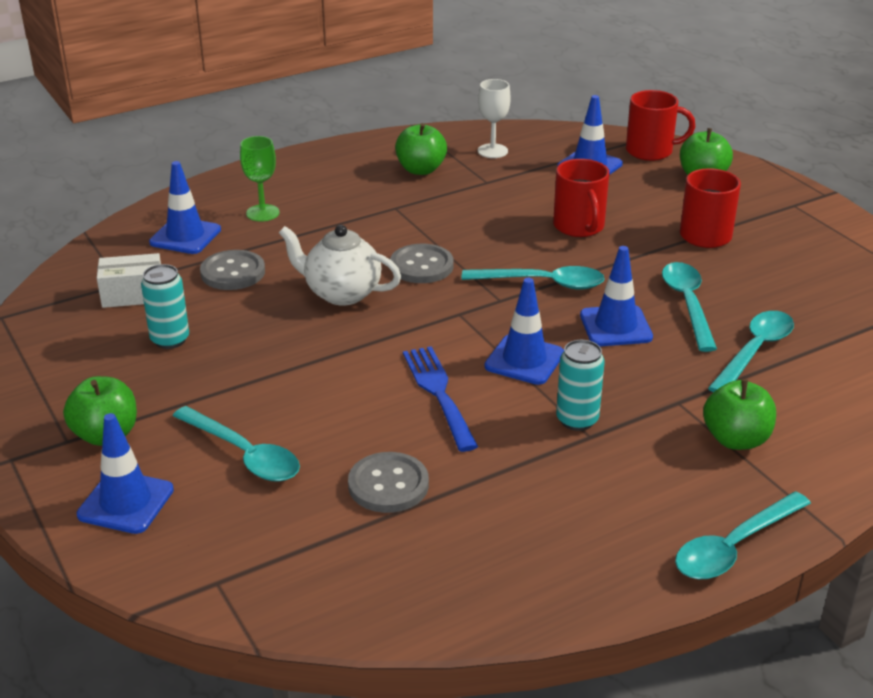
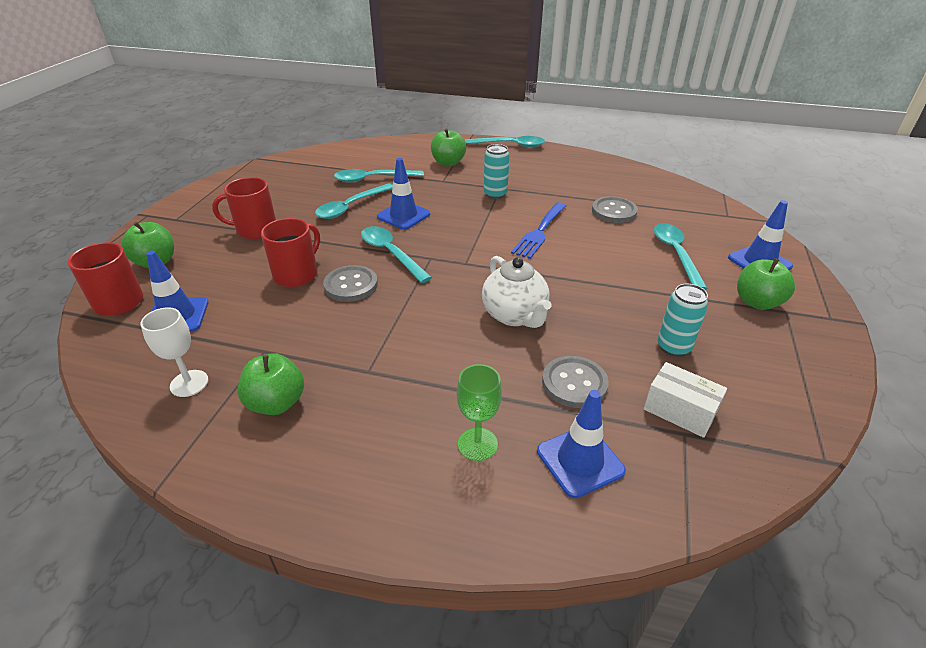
camera: 135 degrees left, 5 degrees up
grey button [390,244,454,283] -> grey button moved to [323,265,378,302]
blue traffic cone [485,278,564,385] -> none

